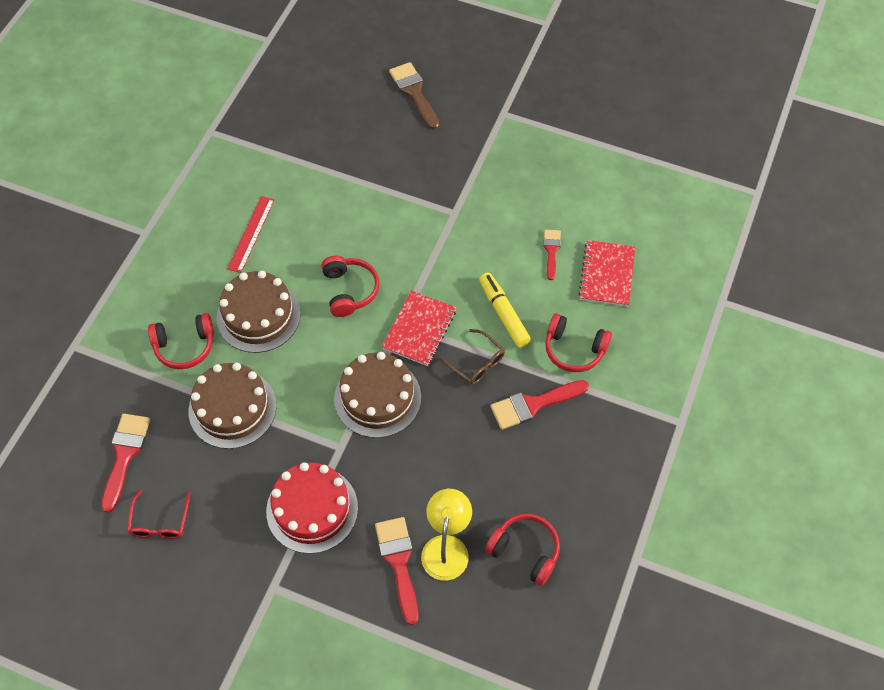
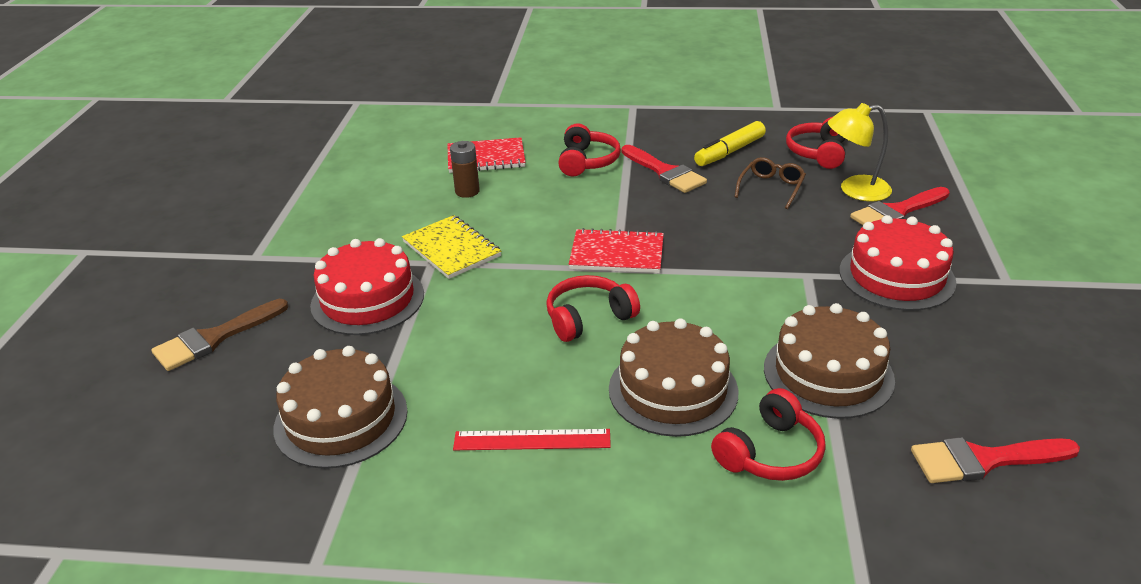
camera: 105 degrees left, 25 degrees down
red glasses [127,490,190,539] -> none
red headphones [148,313,214,369] -> red headphones turned 75 degrees clockwise [711,388,826,481]
brown cake [334,352,421,438] -> brown cake moved to [273,346,407,469]
brown glasses [439,329,505,385] -> brown glasses moved to [735,157,806,209]
yellow marker [479,273,531,348] -> yellow marker moved to [694,121,766,166]
red brush [543,229,561,280] -> brown battery [450,141,480,198]
none -> red cake [310,238,424,335]
none -> yellow notebook [402,215,501,279]

